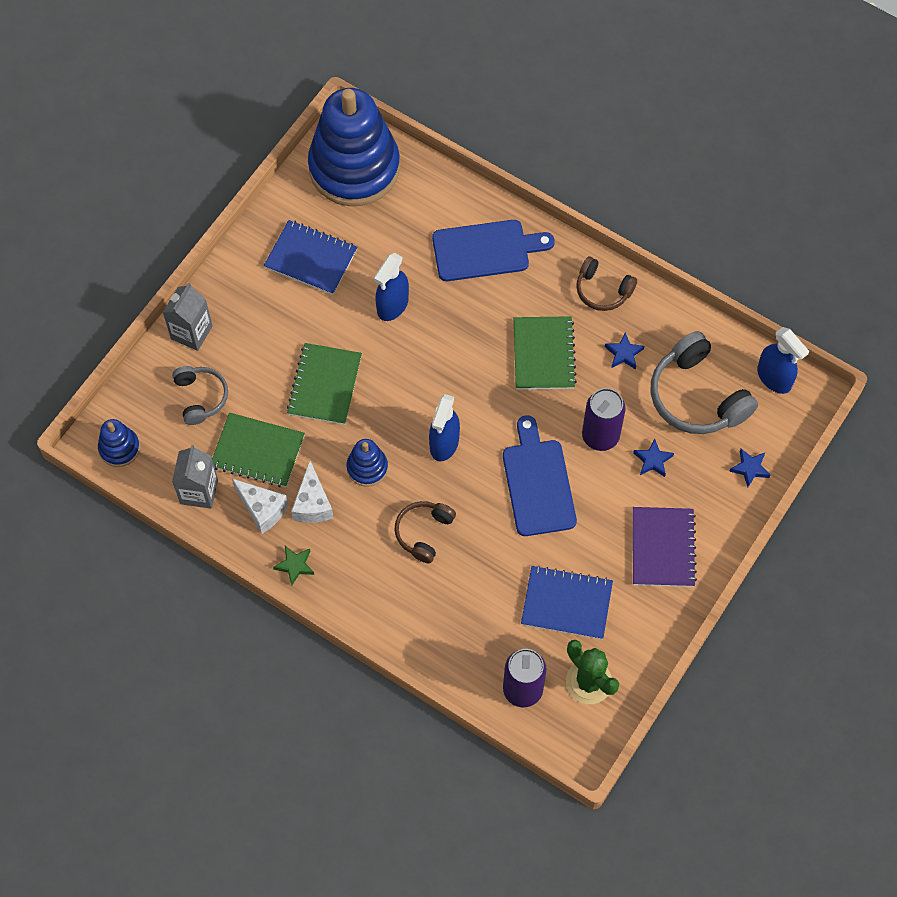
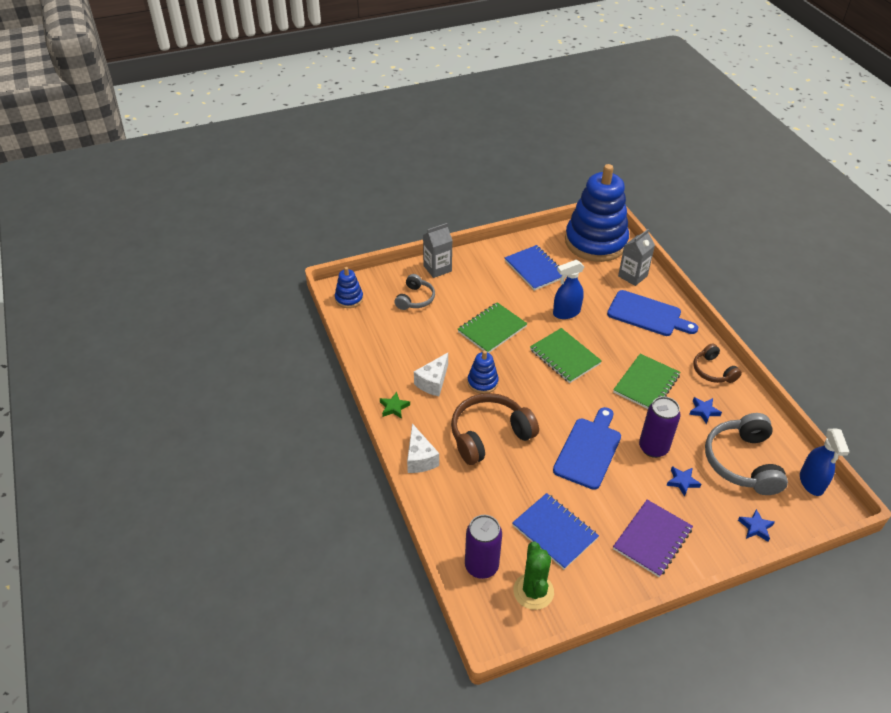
camera: 35 degrees right, 20 degrees down
grey carton [172,445,218,509] -> grey carton moved to [618,229,655,286]
green notebook [212,413,305,487] -> green notebook moved to [530,328,602,383]
white cheese [232,479,288,534] -> white cheese moved to [407,423,439,473]
brown headphones [394,501,456,563] -> brown headphones [451,393,539,465], size x1.72
blue spray bottle [429,394,460,461] -> none

